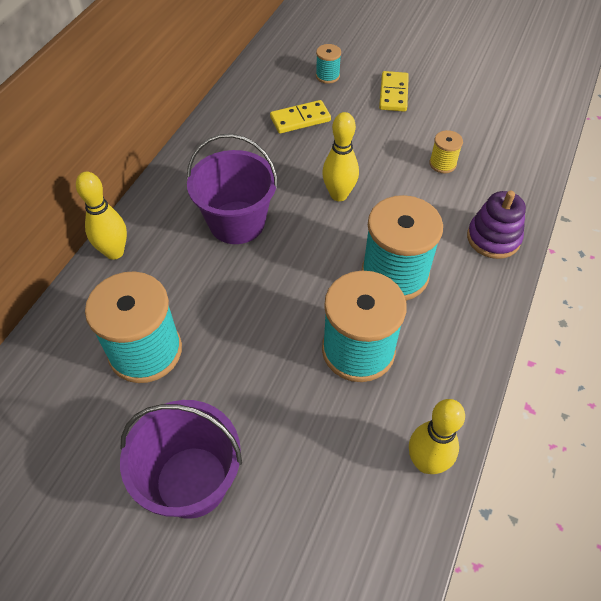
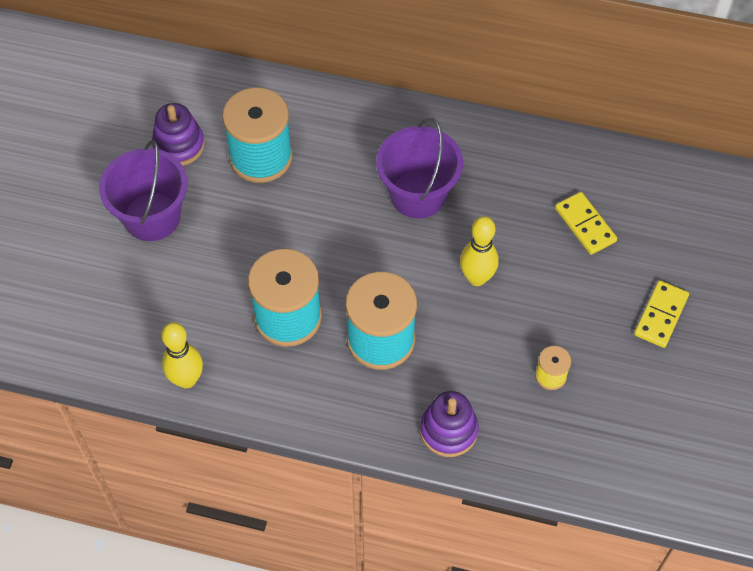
camera: 80 degrees right, 5 degrees up
yellow bowling pin [76,172,127,260] -> none
turquoise spool [316,44,341,84] -> none
yellow domino [379,71,409,112] -> yellow domino turned 60 degrees counterclockwise [634,280,689,348]
none -> purple stacking toy [152,103,205,166]

